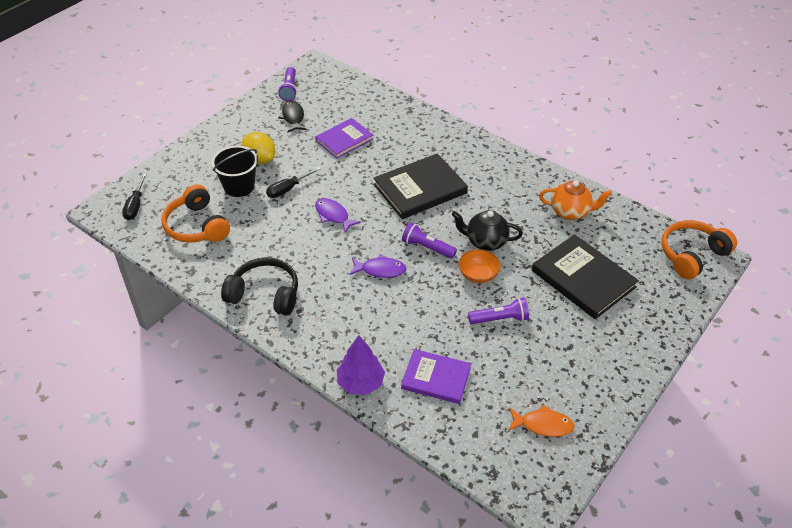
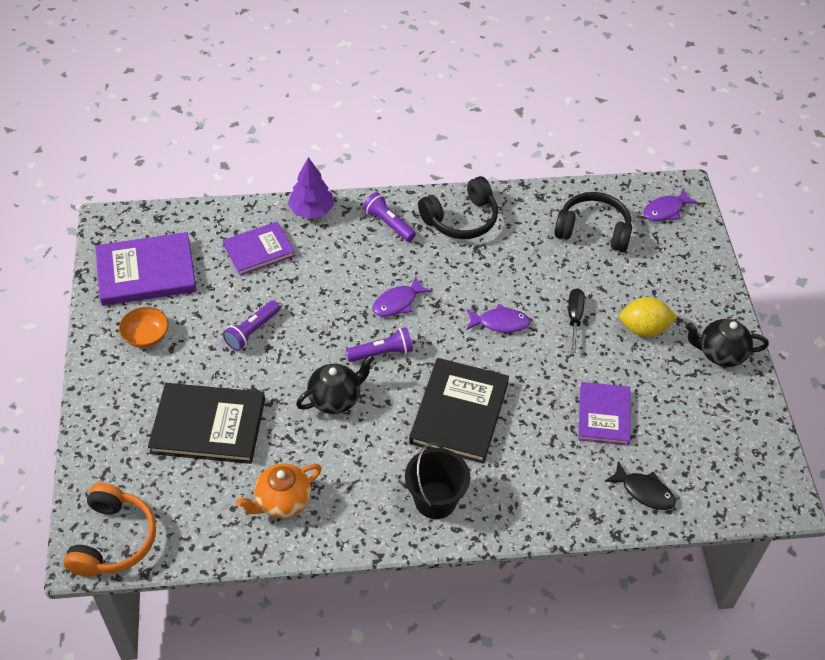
camera: 135 degrees right, 5 degrees up
black screwdriver [122,174,147,220] -> purple fish [643,188,698,221]
orange headphones [162,184,230,243] -> black headphones [554,192,632,252]
black bucket [211,146,258,197] -> black bucket moved to [405,443,470,519]
purple flashlight [278,67,297,101] -> purple flashlight moved to [363,192,416,242]
black fish [278,101,307,133] -> black fish moved to [605,461,676,510]
orange bowl [458,249,501,283] -> orange bowl moved to [119,307,169,348]
orange fish [508,405,575,437] -> purple book [95,232,197,306]
none -> black teapot [685,319,769,367]

